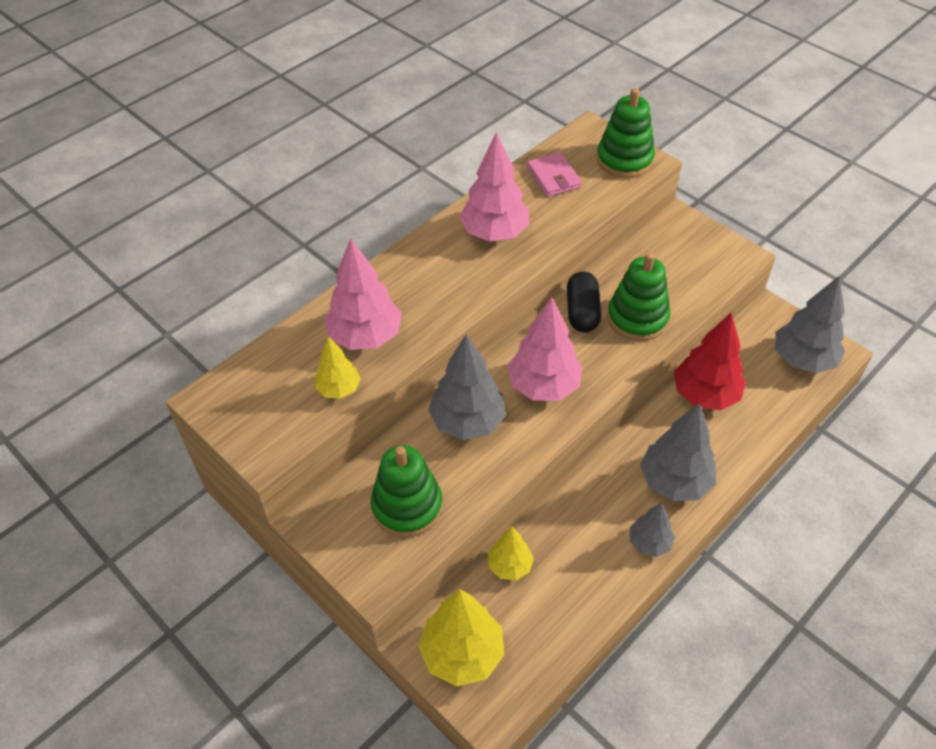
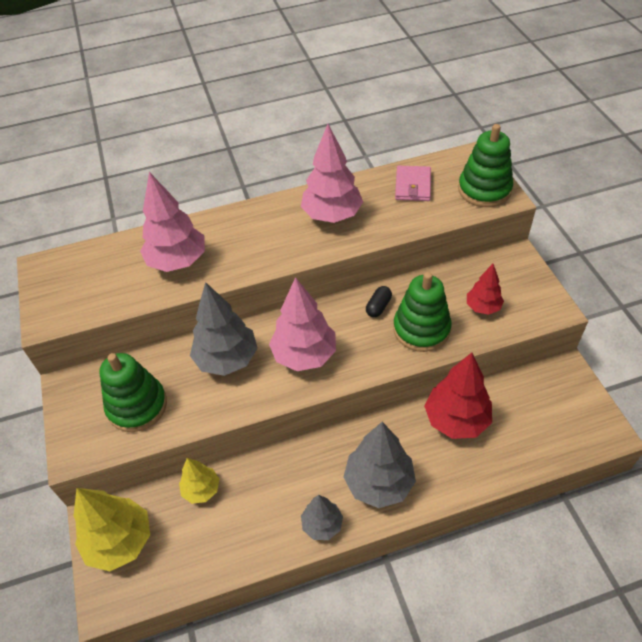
camera: 30 degrees right, 0 degrees up
yellow tree [315,337,361,399] -> none
black capsule [567,271,601,333] -> black capsule [366,286,392,317], size x0.59
grey tree [775,276,845,373] -> none
none -> red tree [467,264,504,315]

